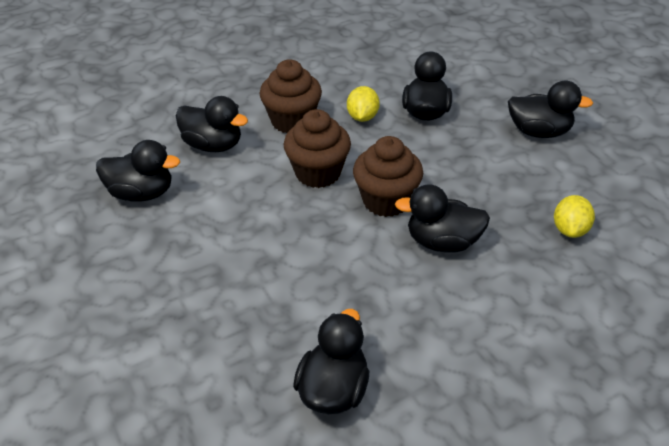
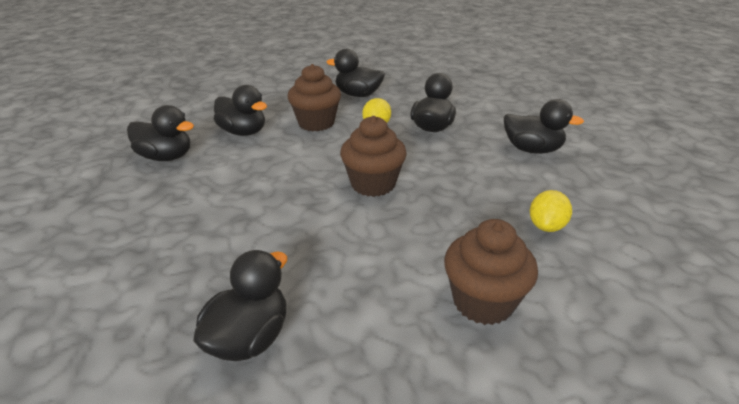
camera: 10 degrees right, 10 degrees down
brown cupcake [284,109,351,188] -> brown cupcake moved to [444,219,538,325]
black duck [395,184,490,253] -> black duck moved to [326,49,385,97]

